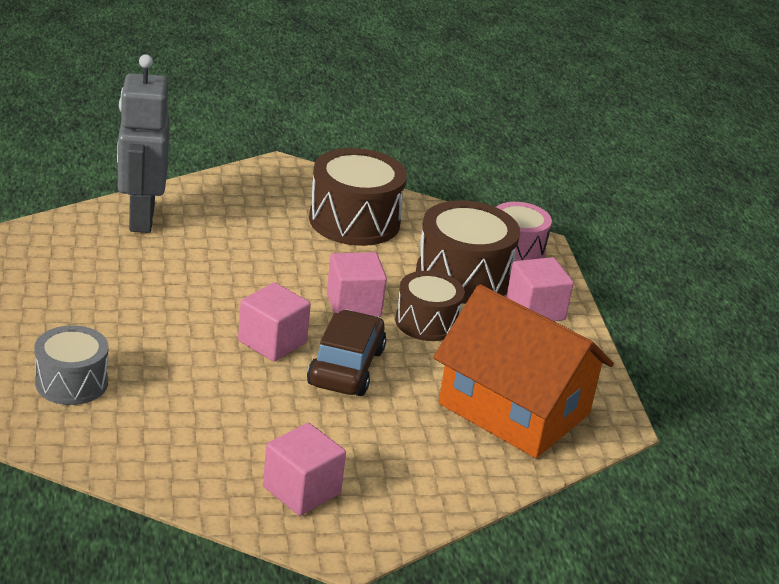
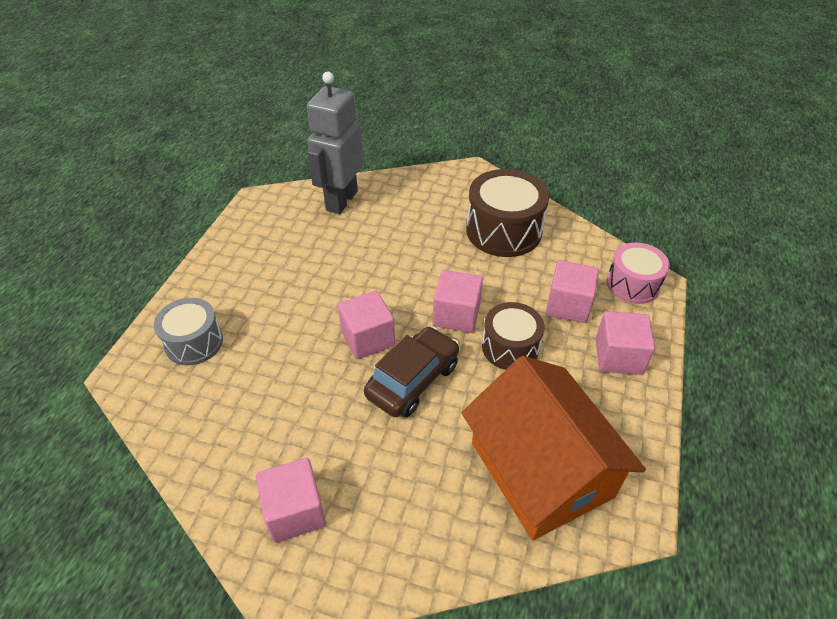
camera: 30 degrees right, 15 degrees up
brown drum [416,200,520,304] -> pink cube [546,260,599,323]

